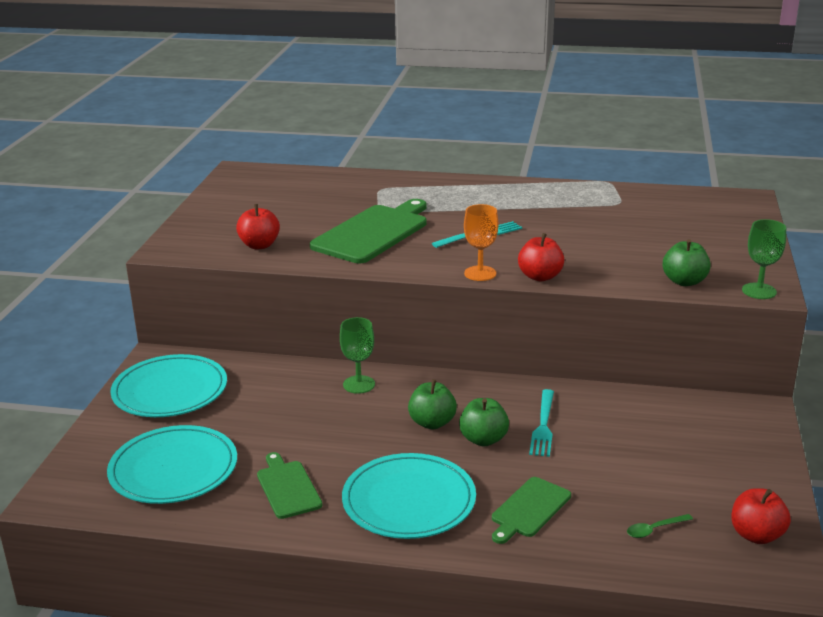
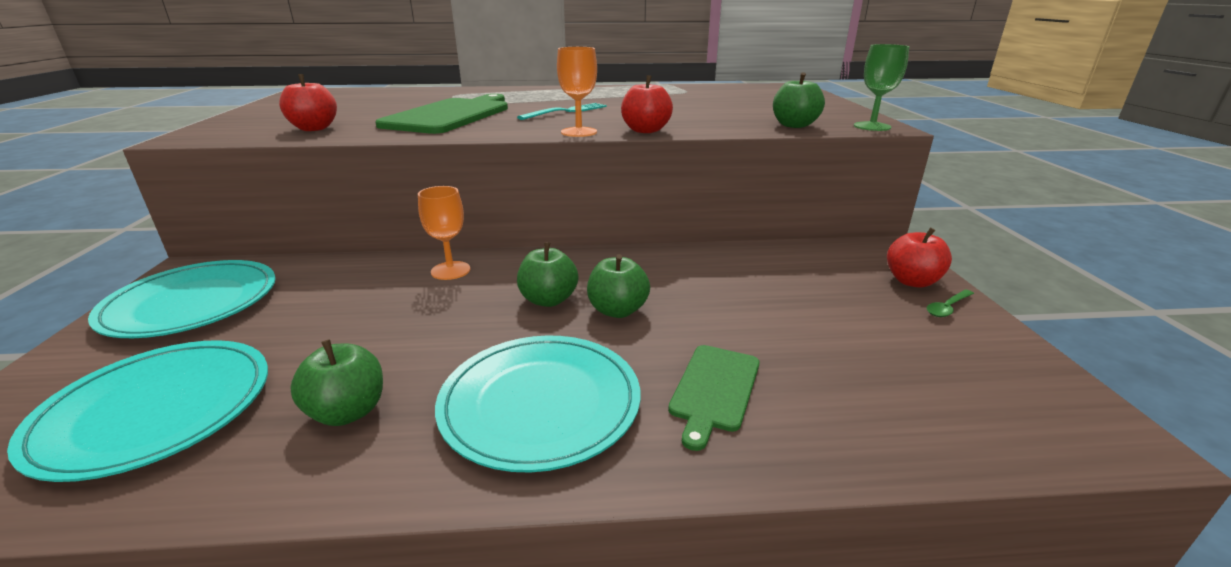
camera: 15 degrees left, 0 degrees up
green cutting board [257,452,322,519] -> green apple [290,339,383,426]
green goblet [340,317,375,394] -> orange goblet [418,186,470,280]
turquoise fork [529,389,554,457] -> none
green spoon [627,514,693,538] -> green spoon moved to [926,290,974,317]
red apple [731,488,791,544] -> red apple moved to [887,228,952,287]

